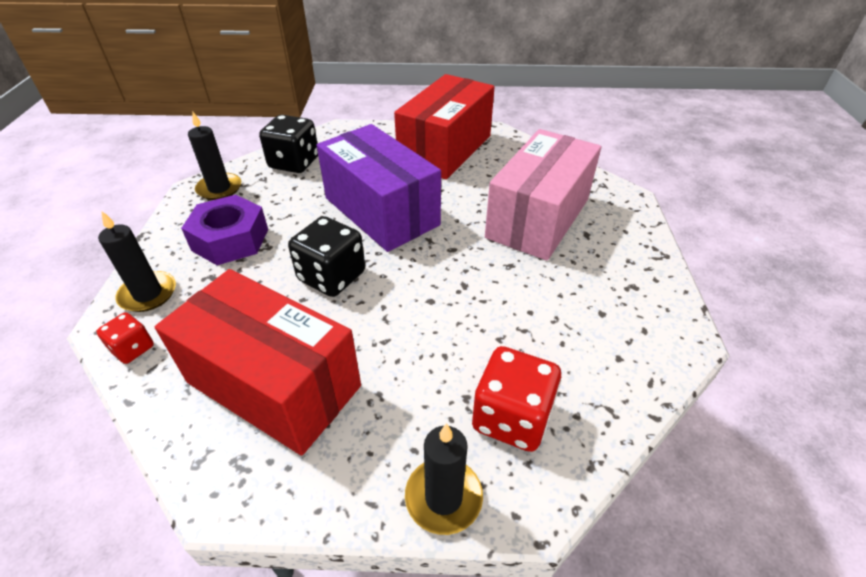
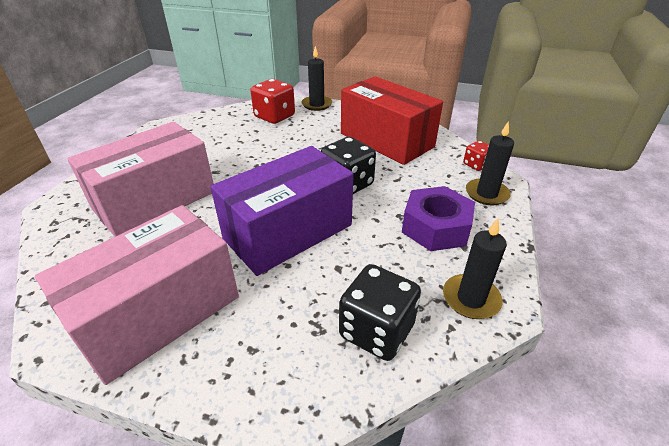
camera: 165 degrees left, 5 degrees down
purple box [316,124,441,252] -> purple box turned 75 degrees clockwise [210,146,354,276]
red box [394,74,495,180] -> pink box [35,205,239,385]

